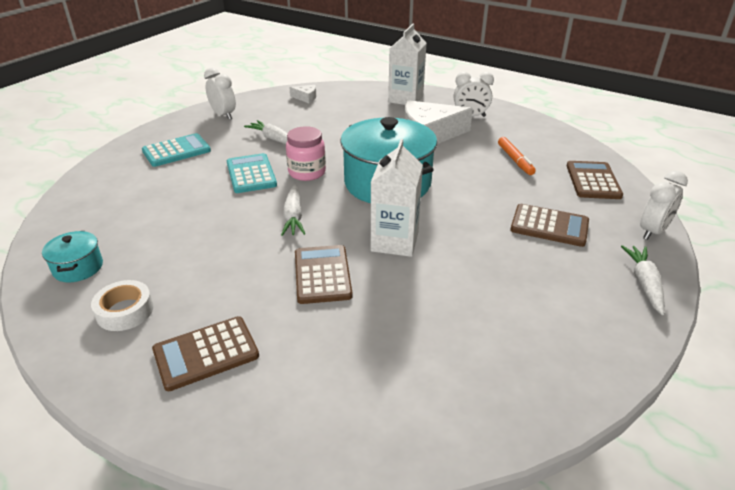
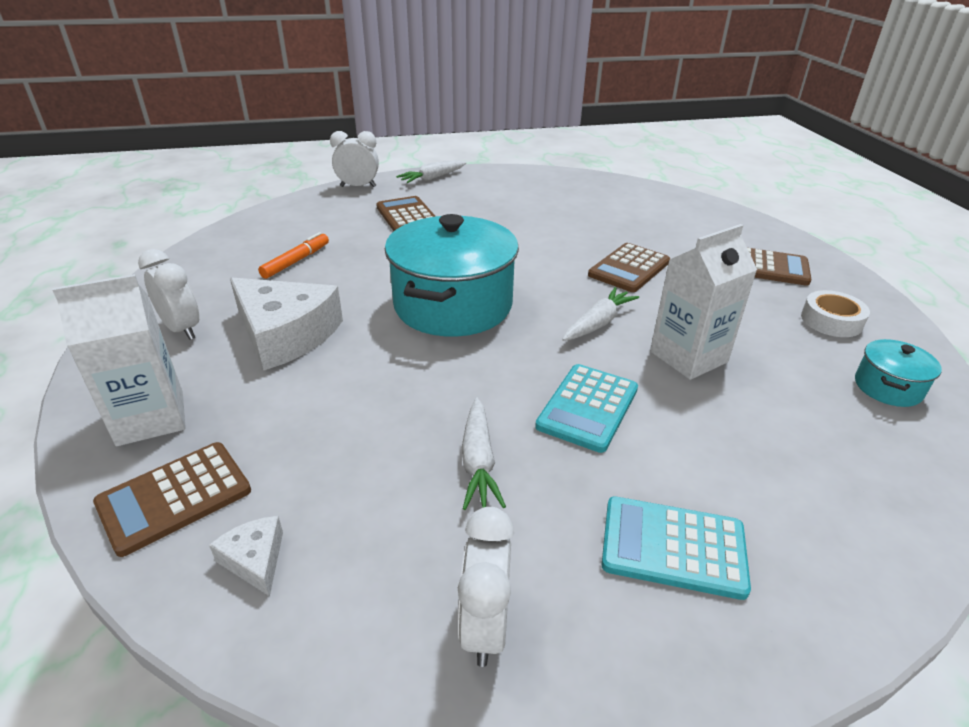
camera: 135 degrees left, 0 degrees up
pink jar [286,126,326,181] -> none
white carton [371,139,423,257] -> white carton moved to [650,224,757,380]
brown calculator [567,161,623,199] -> brown calculator moved to [93,442,251,557]

